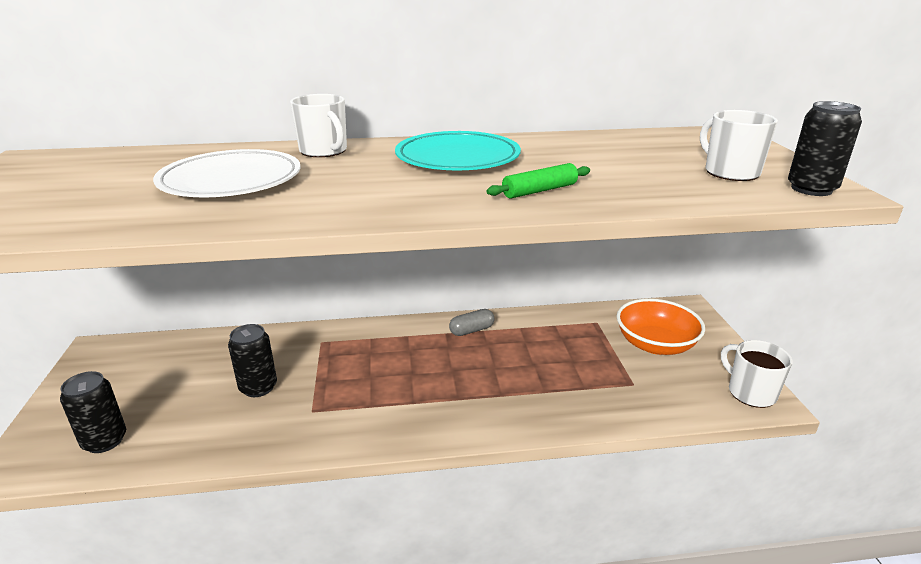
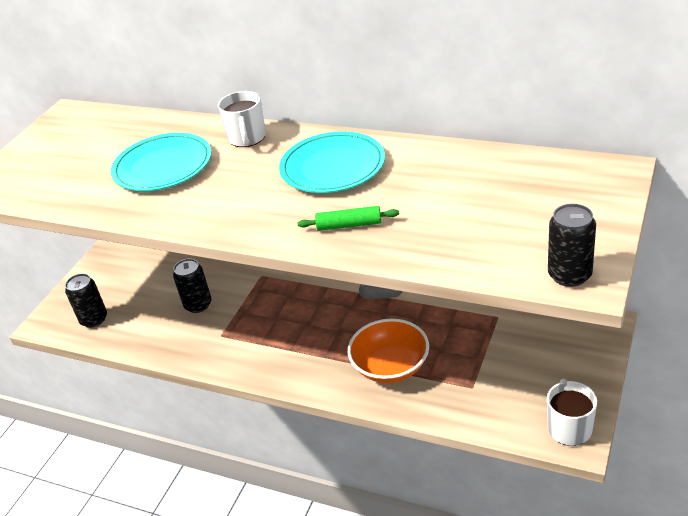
camera: 35 degrees right, 10 degrees up
white plate [153,149,301,197] -> turquoise plate [111,133,212,191]
orange bowl [616,299,705,355] -> orange bowl moved to [348,318,429,383]
white mug [700,110,778,181] -> none

